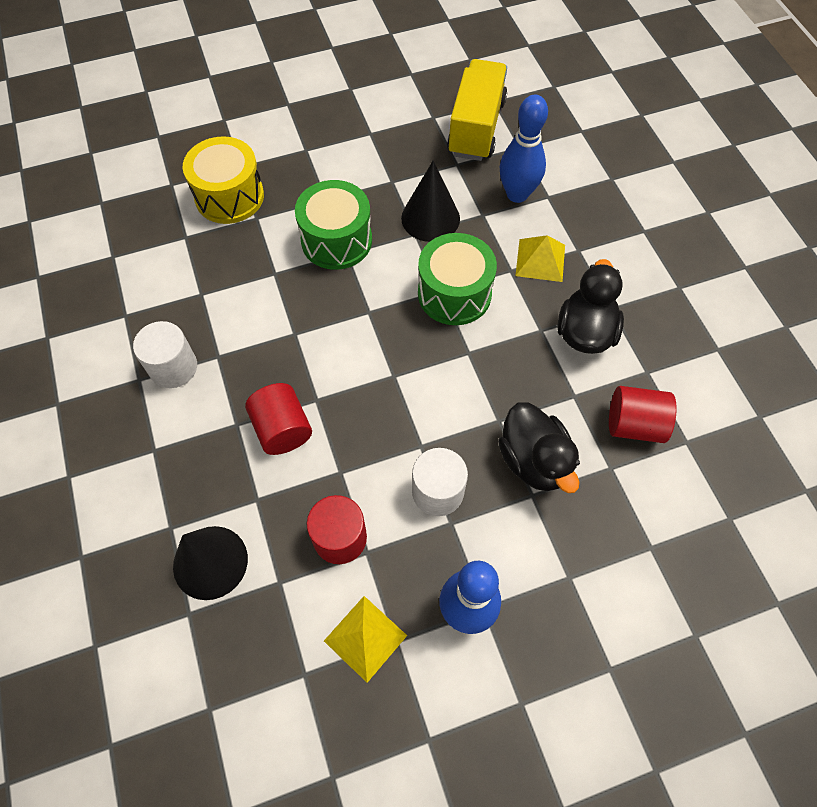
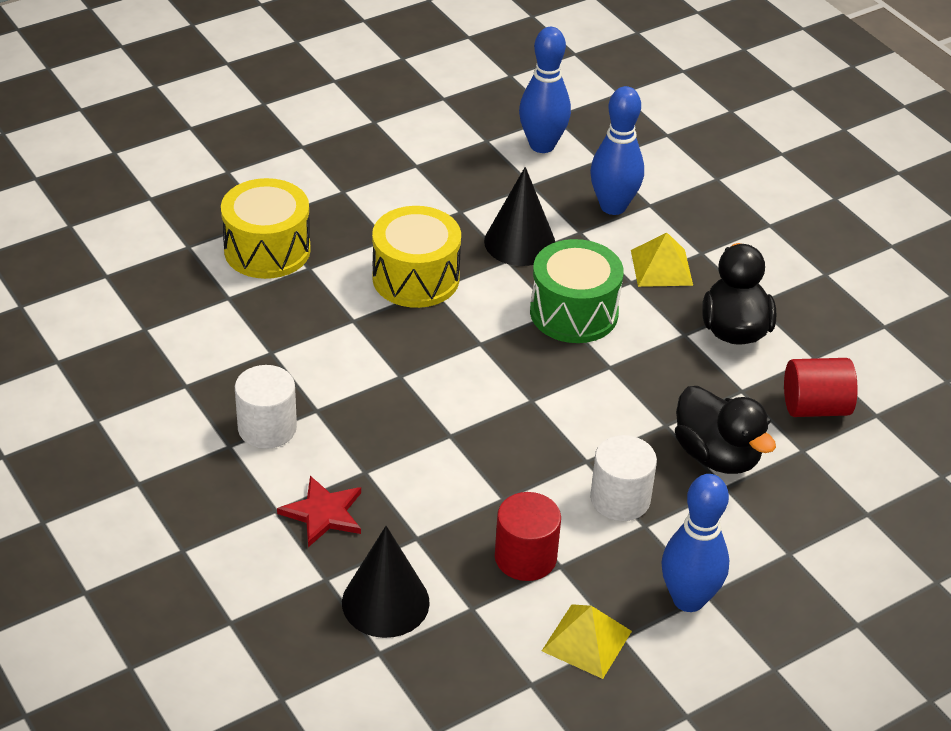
camera: 15 degrees left, 20 degrees down
red cylinder [245,383,312,455] -> none
green drum [295,180,372,270] -> yellow drum [372,206,461,308]
yellow truck [447,59,507,161] -> blue bowling pin [519,27,571,153]
none -> red star [277,476,361,547]

